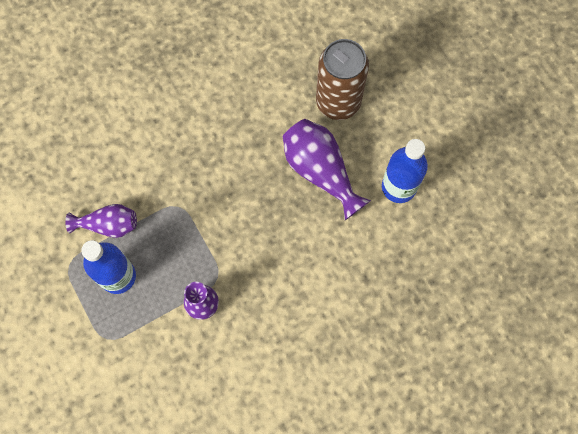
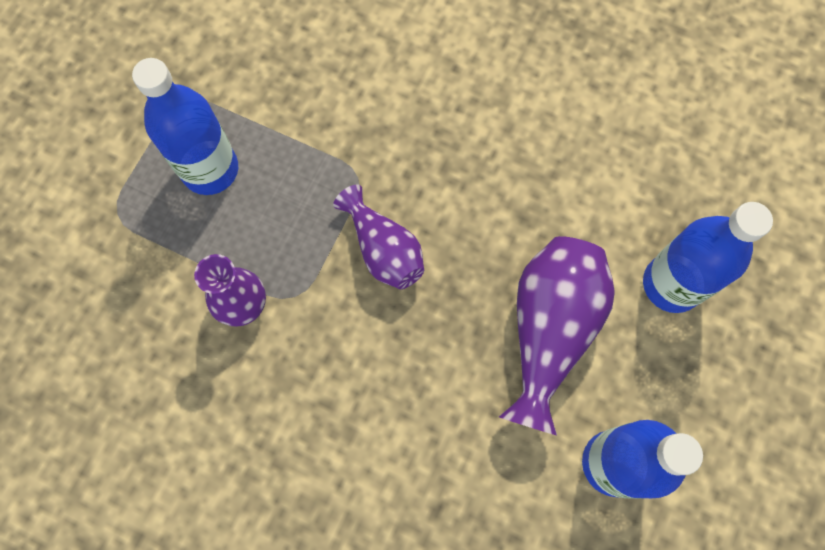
camera: 55 degrees right, 0 degrees up
purple vase [65,204,137,238] -> purple vase moved to [333,184,424,289]
brown can [316,39,369,120] -> blue bottle [643,202,773,313]

